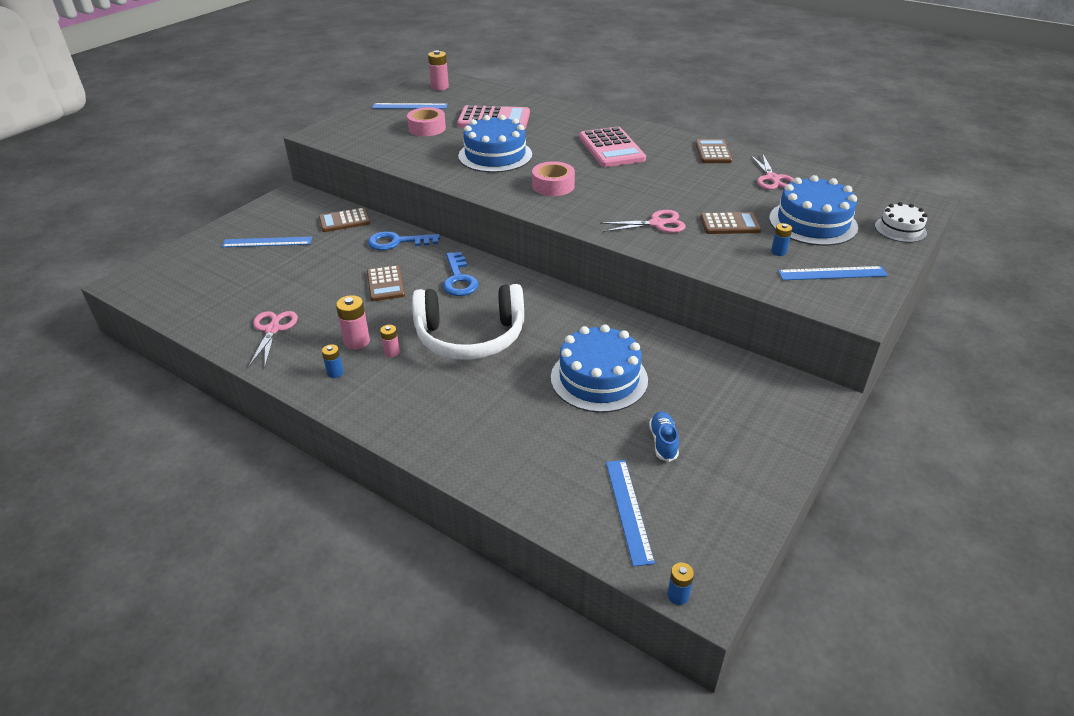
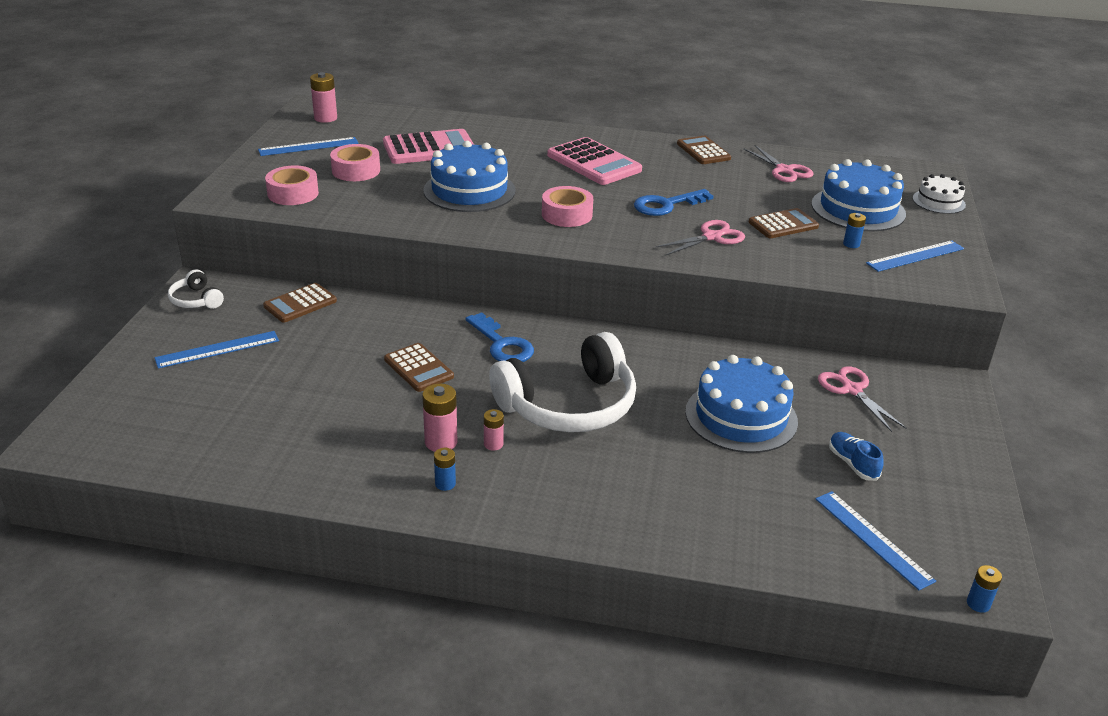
camera: 25 degrees left, 5 degrees down
pink scissors [249,311,298,366] -> pink scissors moved to [818,366,906,432]
blue key [368,231,440,250] -> blue key moved to [634,189,713,216]
none -> white headphones [168,269,224,309]
none -> pink tape [265,166,319,205]

